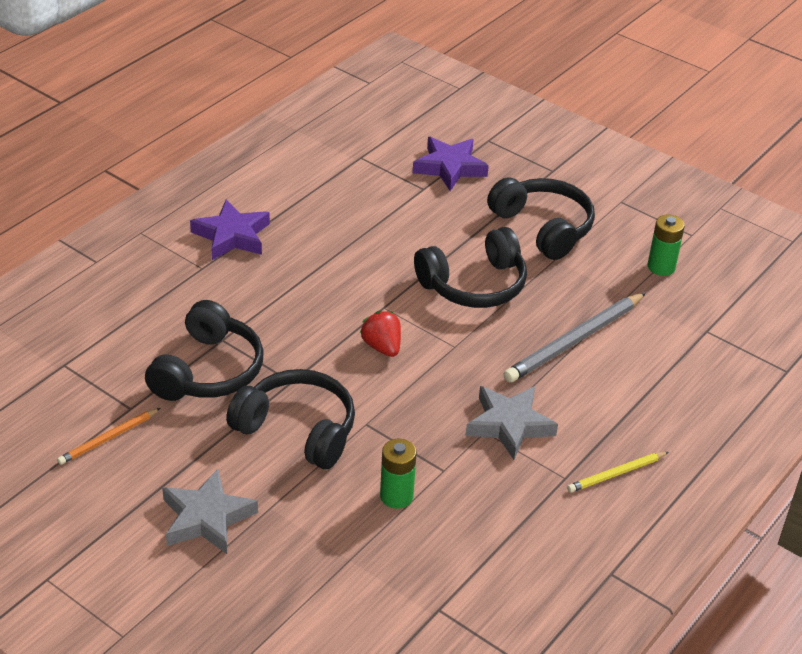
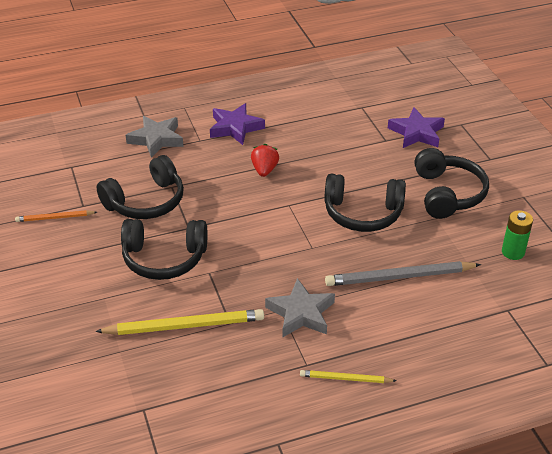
camera: 35 degrees right, 0 degrees up
grey star [162,469,258,554] -> grey star moved to [126,116,184,158]
black headphones [226,369,355,469] -> black headphones turned 120 degrees clockwise [121,219,207,280]
red strawberry [360,311,401,357] -> red strawberry moved to [251,144,279,177]
green battery [380,439,417,509] -> yellow pencil [95,309,264,335]

